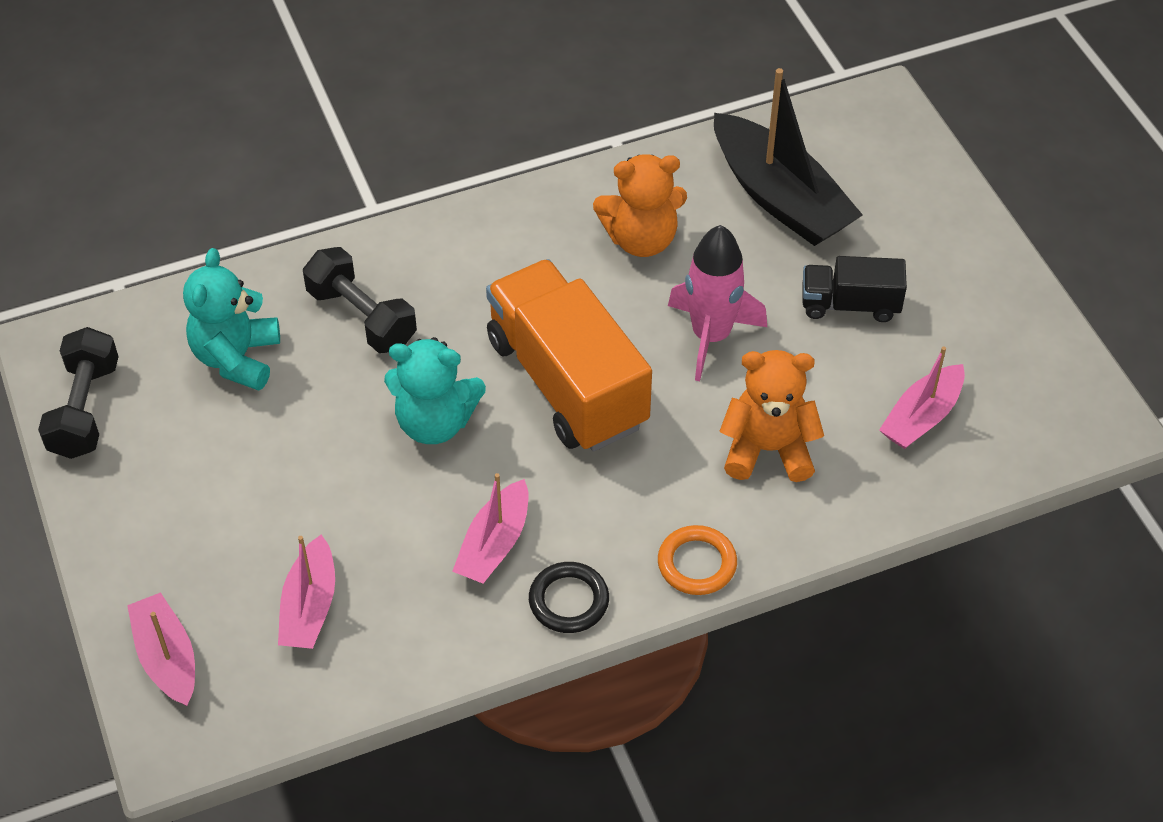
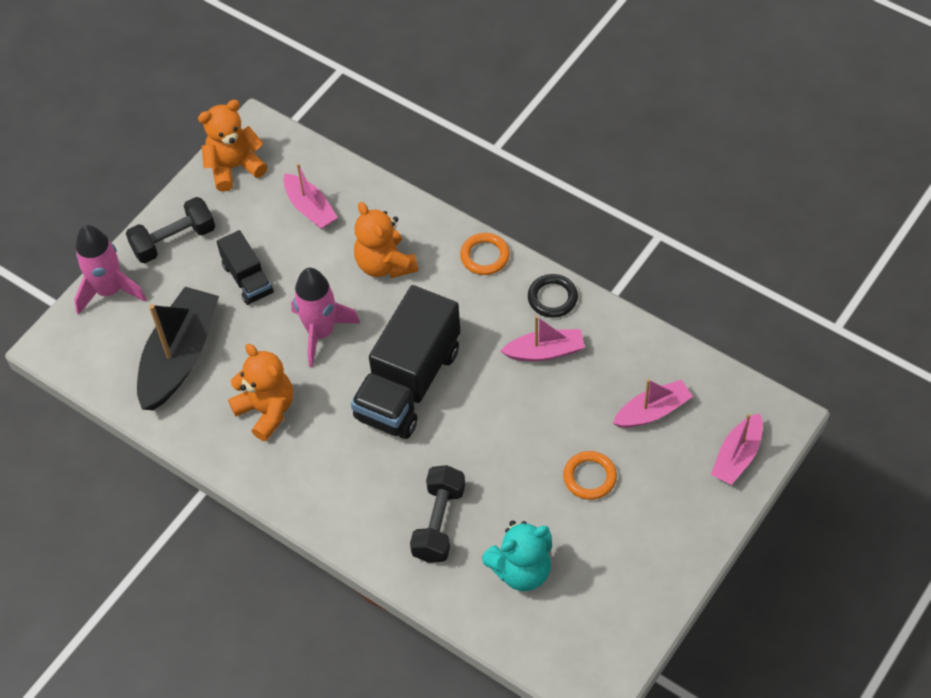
camera: 120 degrees left, 5 degrees up
black dumbbell [38,327,119,459] -> black dumbbell moved to [126,197,215,263]
turquoise teddy bear [384,337,486,444] -> none
orange truck [486,259,652,452] -> black truck [351,285,460,439]
pink boat [879,347,965,449] -> pink boat turned 45 degrees clockwise [283,163,338,229]
none -> pink rocket [74,225,147,315]
none -> orange teddy bear [198,100,267,192]
none -> orange ring [563,451,617,500]

